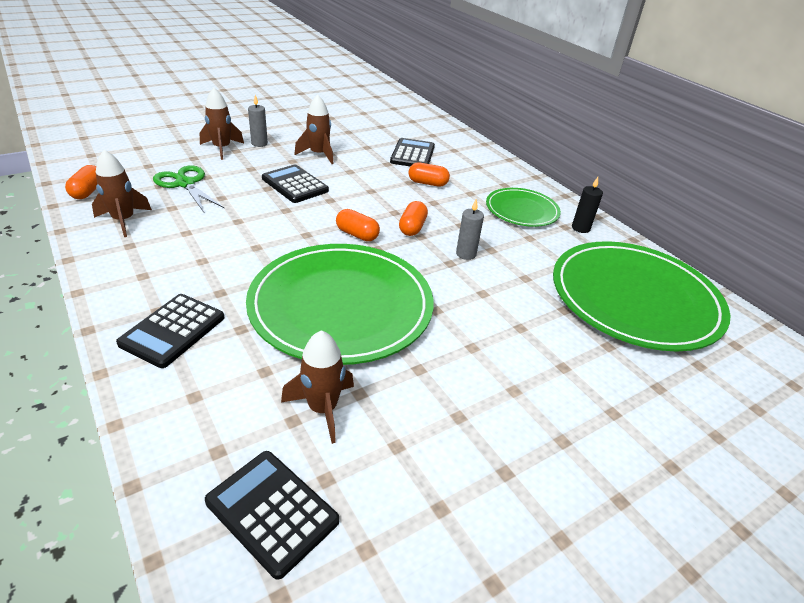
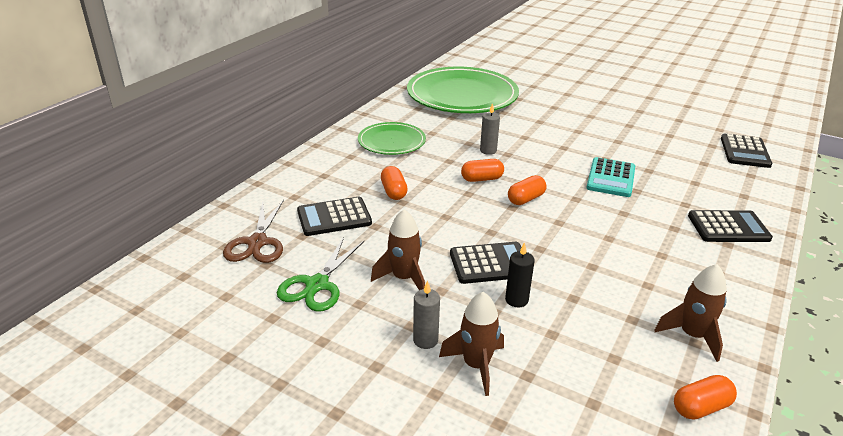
camera: 115 degrees left, 5 degrees down
green scissors [153,165,224,212] -> green scissors moved to [277,237,364,312]
green plate [246,244,434,365] -> turquoise calculator [586,157,635,197]
black calculator [262,164,329,203] -> black calculator turned 120 degrees counterclockwise [450,242,521,284]
brown rocket [281,330,354,444] -> none
orange capsule [336,209,380,241] -> orange capsule turned 45 degrees clockwise [508,175,546,205]
black candle [572,177,603,233] -> black candle moved to [505,242,535,307]
none -> brown scissors [223,200,284,263]

